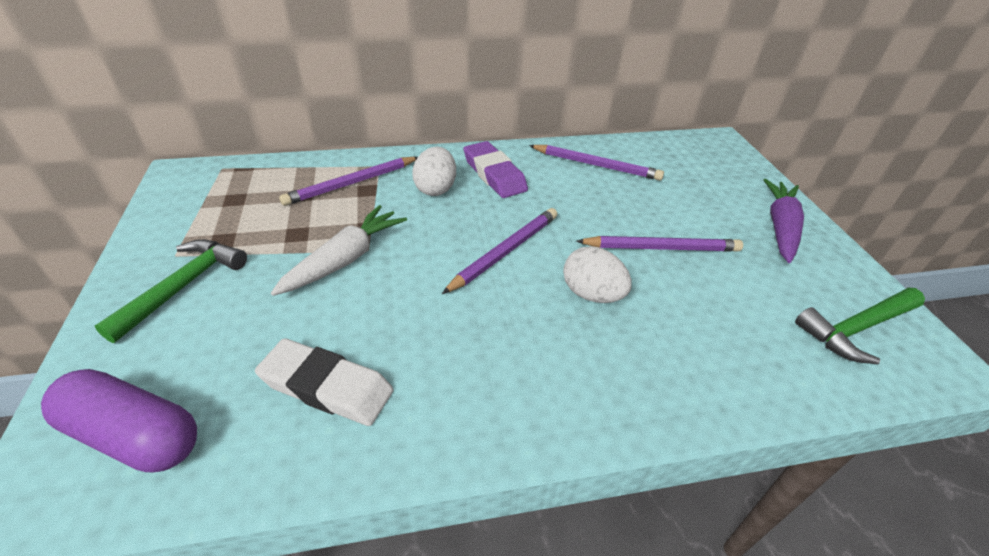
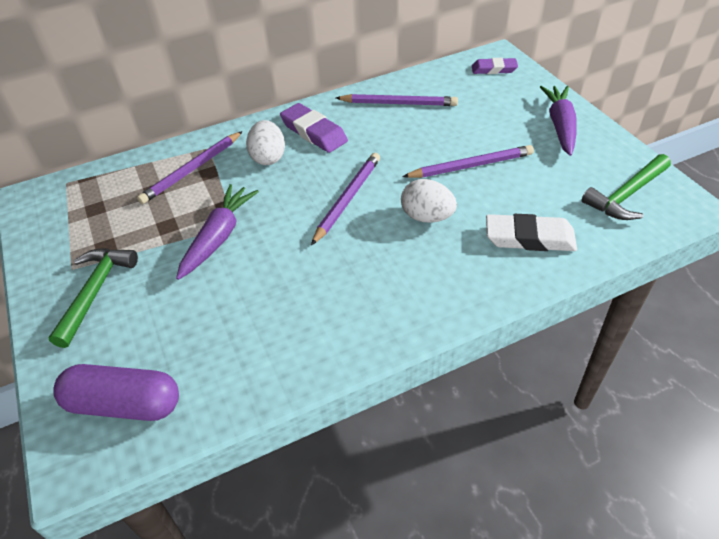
camera: 10 degrees left, 5 degrees up
white eraser [255,338,394,426] -> white eraser moved to [486,214,577,251]
white carrot [271,205,407,296] -> purple carrot [176,184,259,280]
none -> purple eraser [472,58,518,74]

